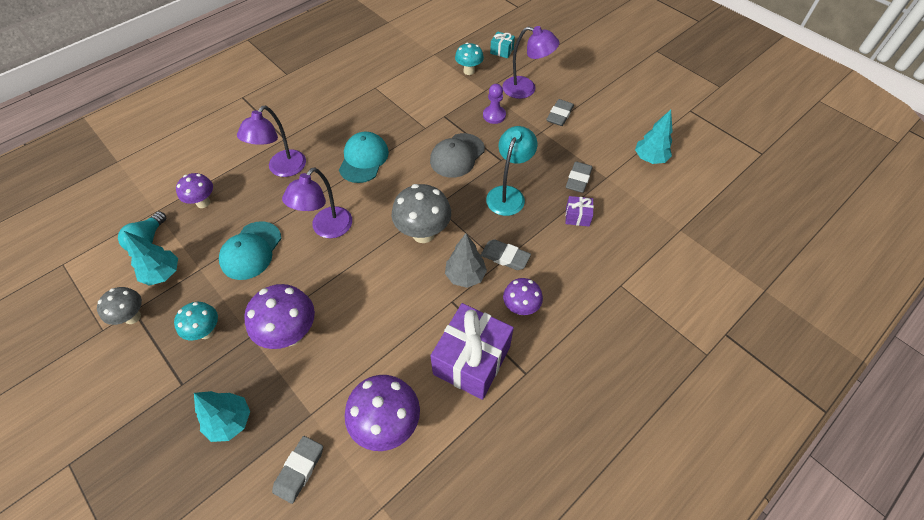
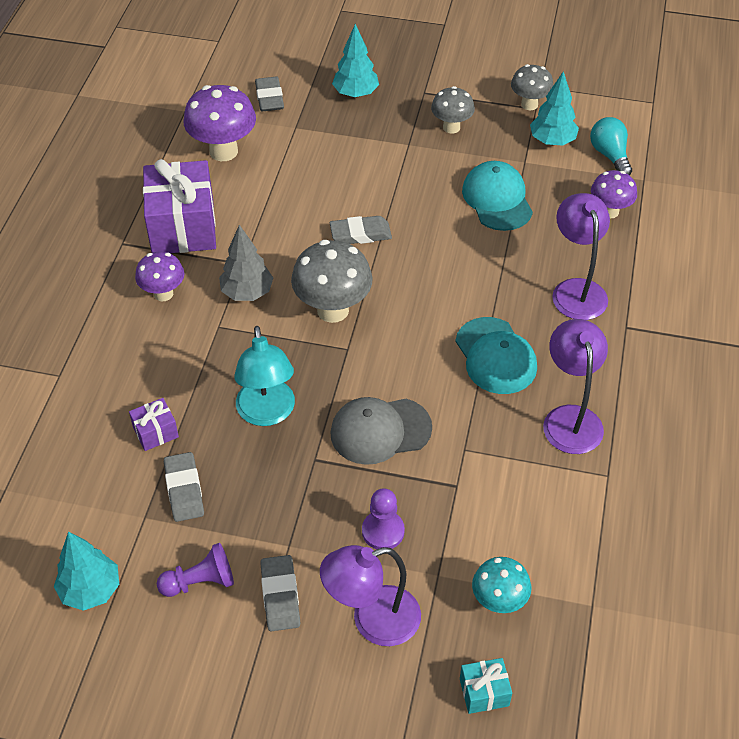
camera: 145 degrees right, 5 degrees down
turquoise mushroom [174,302,218,340] -> grey mushroom [431,86,475,134]
purple mushroom [244,284,315,349] -> none
purple lamp [282,168,352,238] -> purple lamp moved to [543,319,608,454]
grey cap [430,133,485,178] -> grey cap turned 105 degrees counterclockwise [330,397,432,465]
grey eraser [481,239,531,270] -> grey eraser moved to [330,216,392,244]
none -> purple pawn [157,543,234,597]

